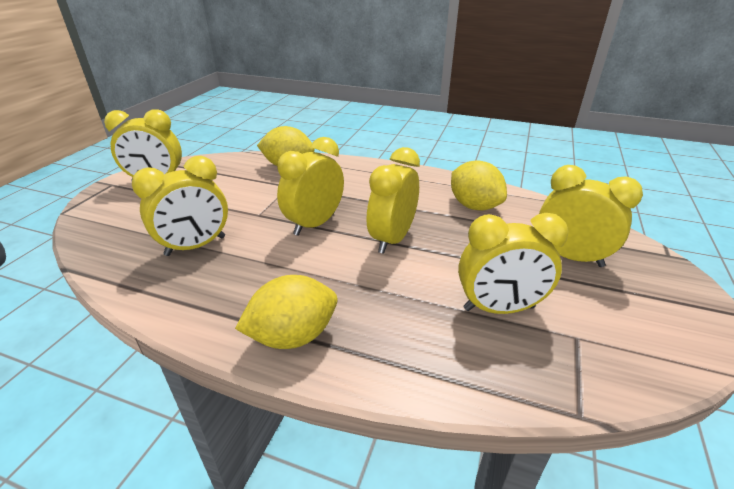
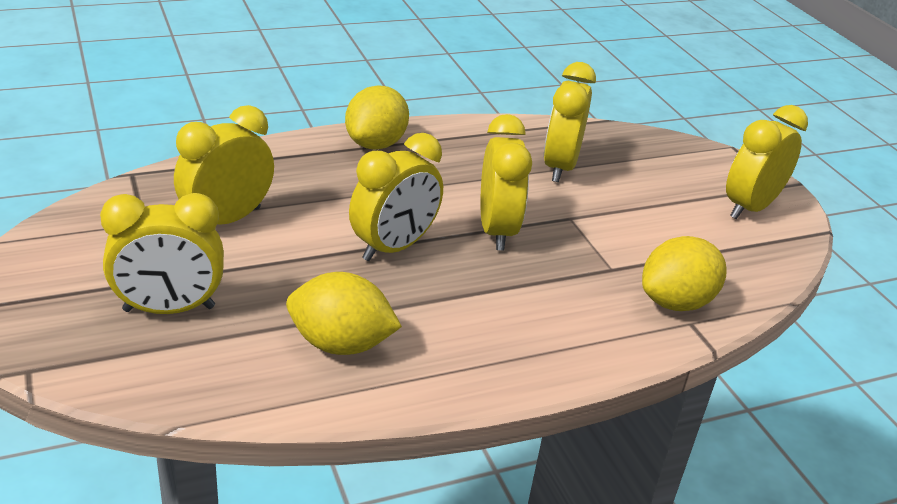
camera: 135 degrees right, 0 degrees up
yellow clock [366,147,420,254] -> yellow clock turned 60 degrees clockwise [349,133,443,261]

